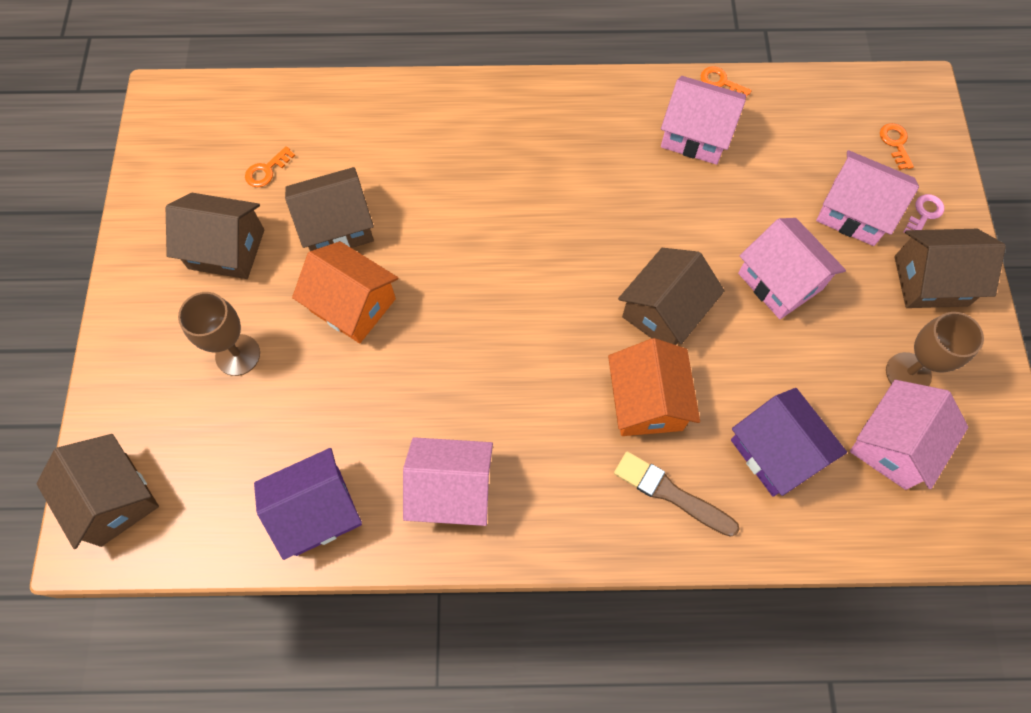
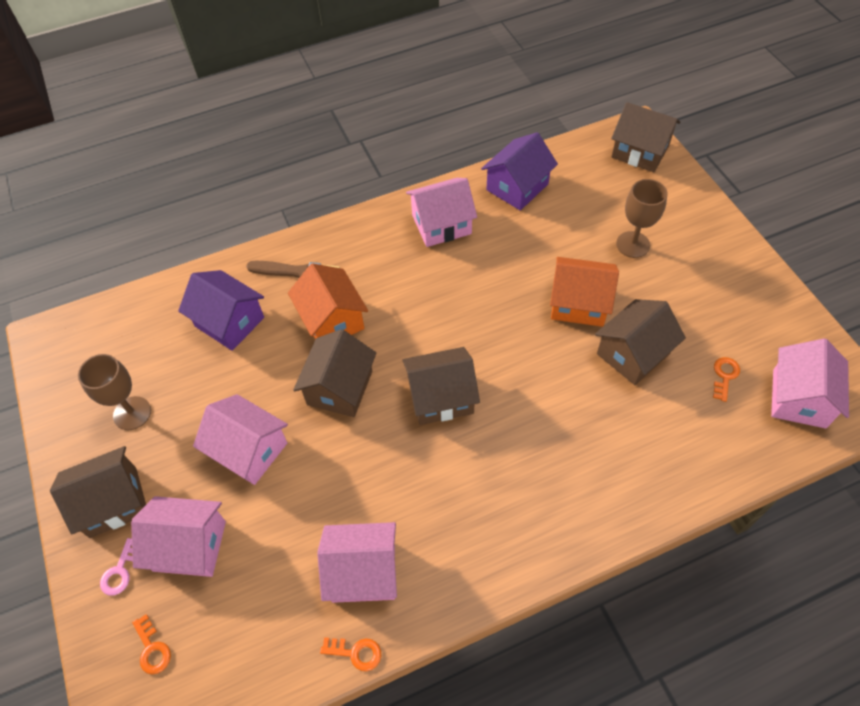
camera: 160 degrees right, 10 degrees down
brown house [166,193,264,279] -> brown house moved to [403,347,480,425]
pink house [850,380,968,490] -> pink house moved to [771,338,849,429]

